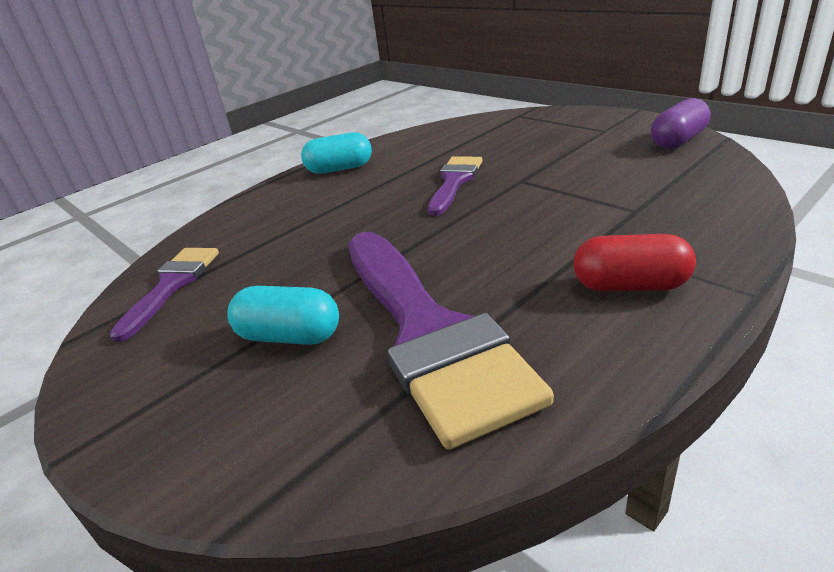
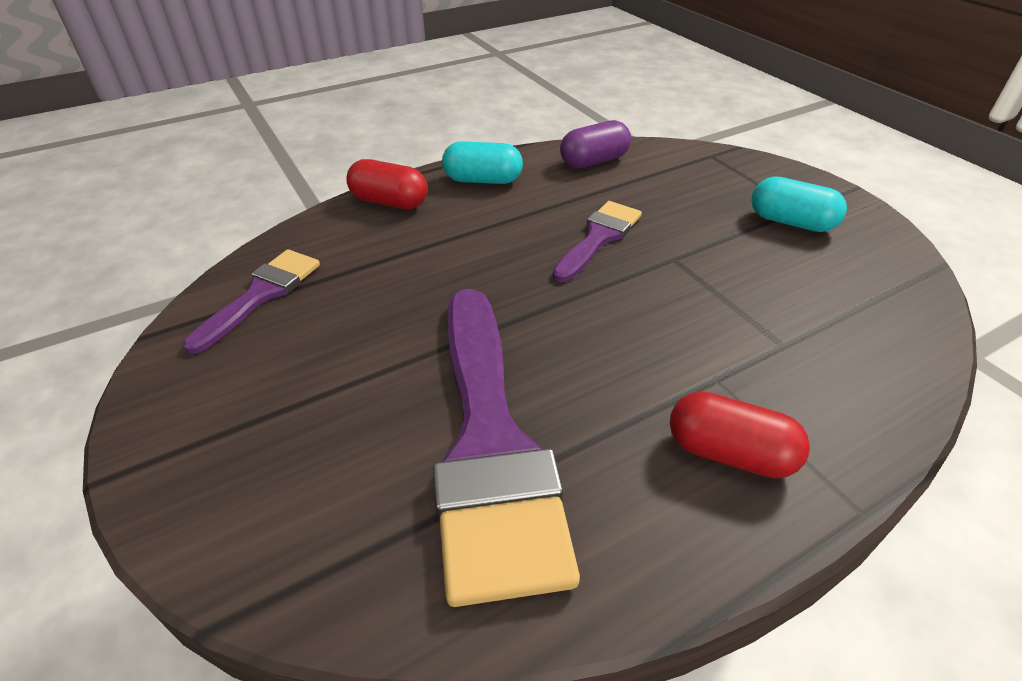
camera: 10 degrees right, 10 degrees up
turquoise capsule [227,286,339,345] -> turquoise capsule moved to [751,176,847,232]
purple capsule [651,98,711,149] -> purple capsule moved to [560,120,631,168]
none -> red capsule [346,159,427,209]

